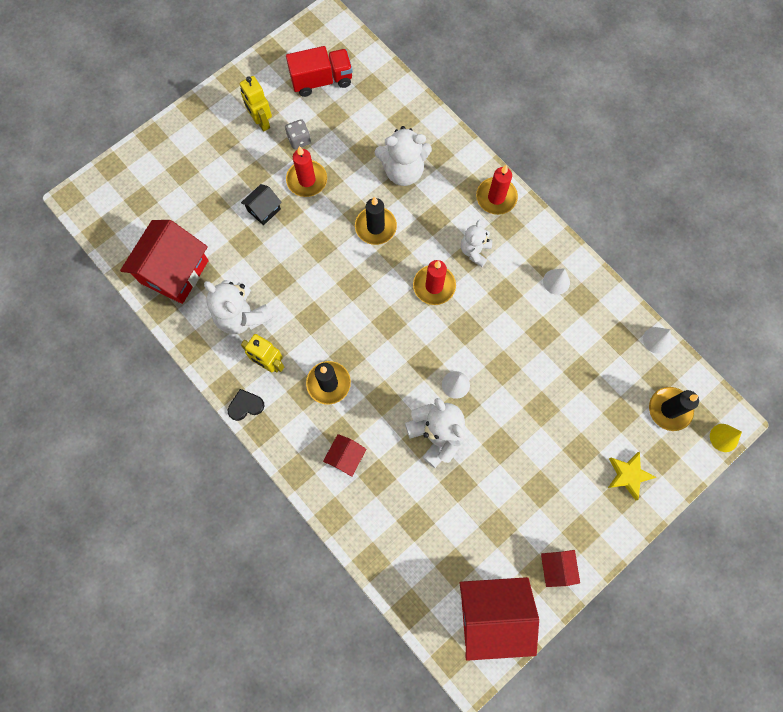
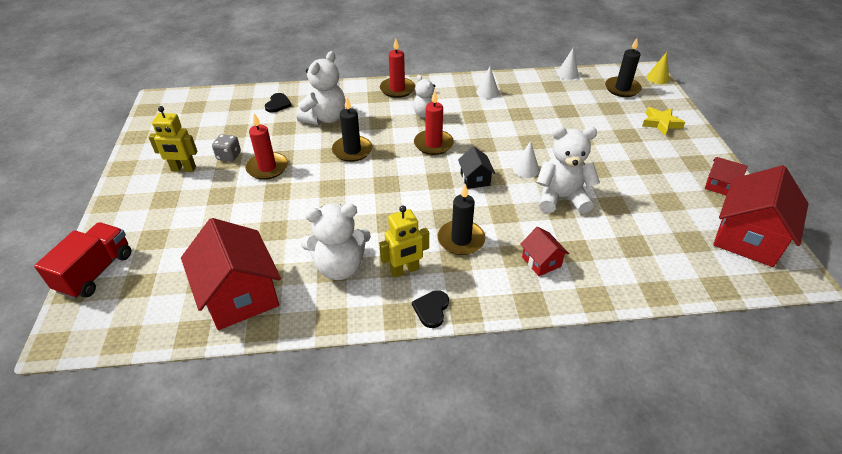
camera: 55 degrees left, 30 degrees down
black house [241,184,282,225] -> black house moved to [458,147,495,189]
red truck [286,46,353,97] -> red truck moved to [34,222,131,299]
none -> black heart [265,93,292,113]

